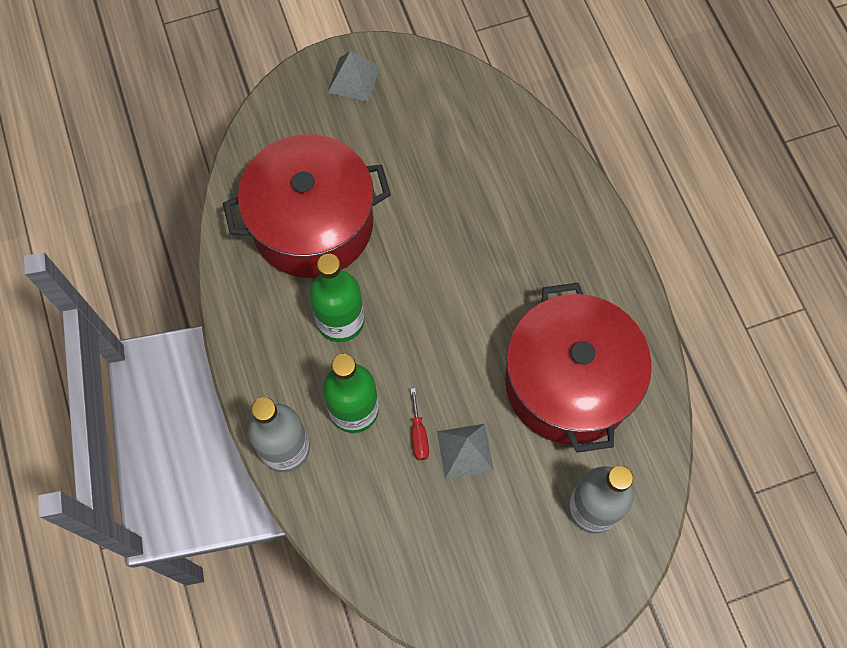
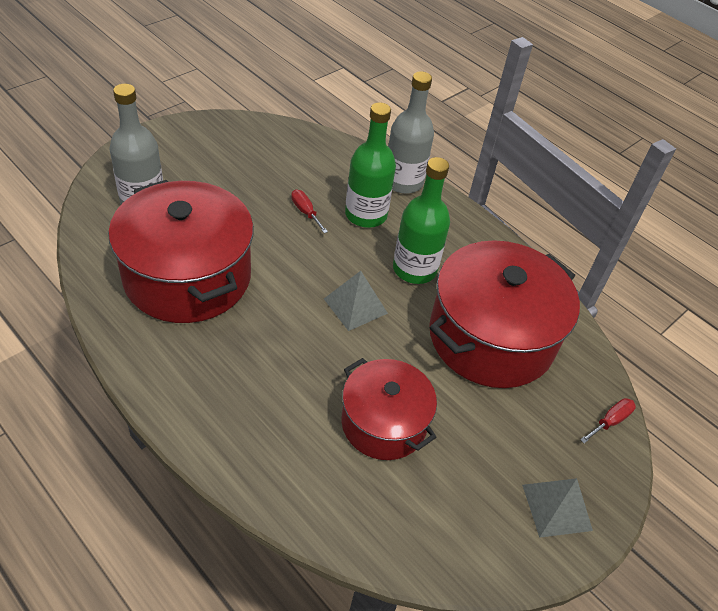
camera: 150 degrees right, 20 degrees down
grey pyramid [437,424,494,479] -> grey pyramid moved to [324,271,388,331]
none -> red pot [341,358,437,460]
none -> red screwdriver [580,398,636,443]

